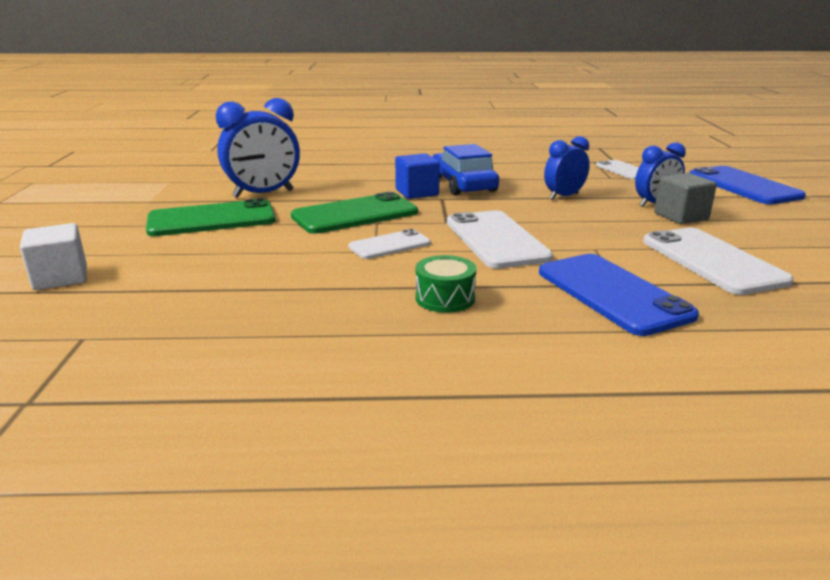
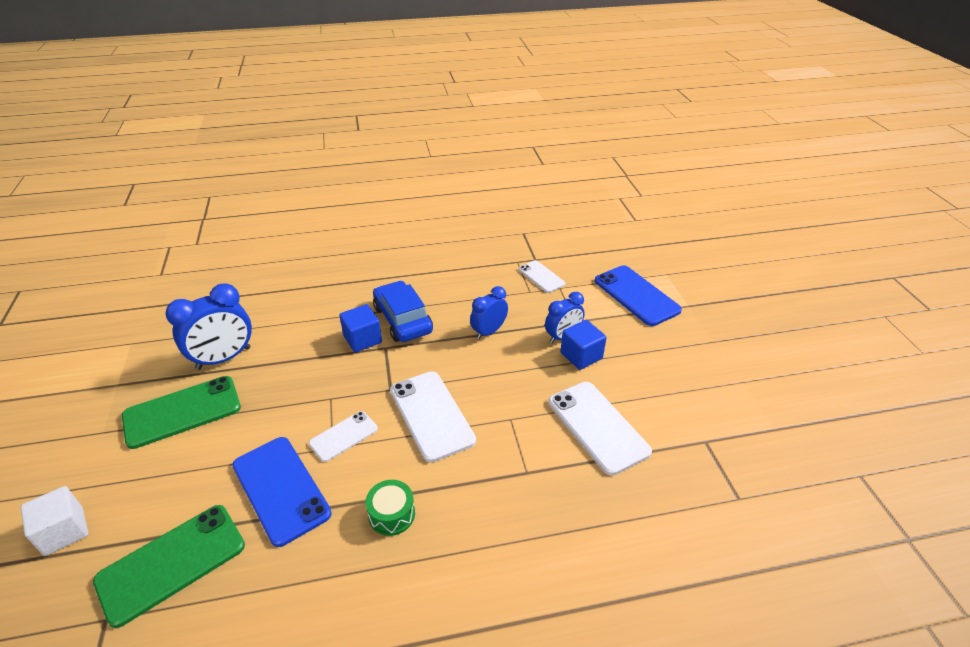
camera: 10 degrees left, 15 degrees up
green phone [291,192,418,234] -> green phone moved to [93,505,245,628]
blue phone [539,254,699,336] -> blue phone moved to [232,437,332,547]
grey cube [654,173,717,224] -> blue cube [560,320,607,370]

